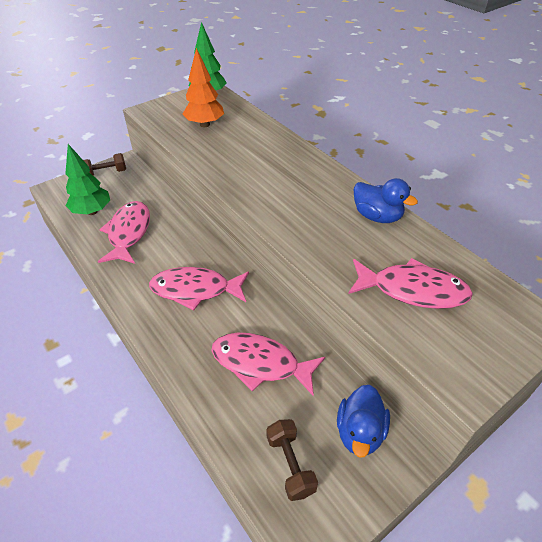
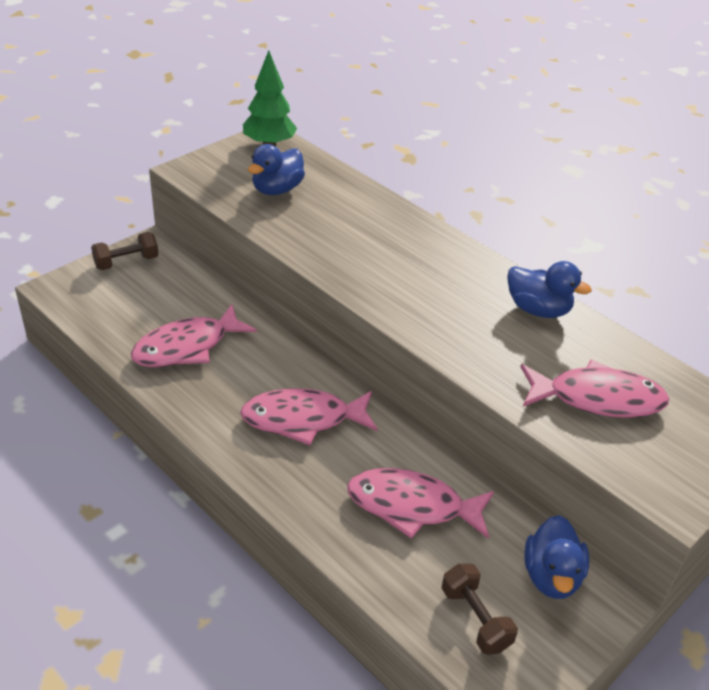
camera: 10 degrees left, 5 degrees down
green tree [65,144,110,215] -> none
pink fish [98,201,150,264] -> pink fish turned 120 degrees counterclockwise [131,304,257,367]
orange tree [183,48,224,127] -> blue duck [248,144,305,195]

